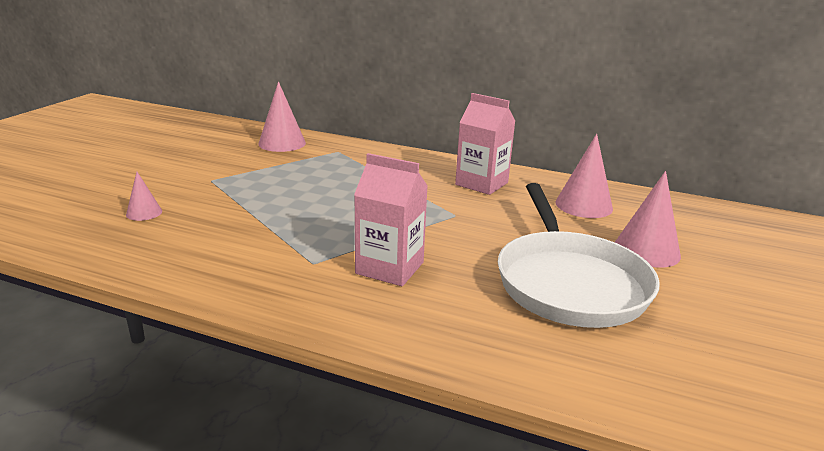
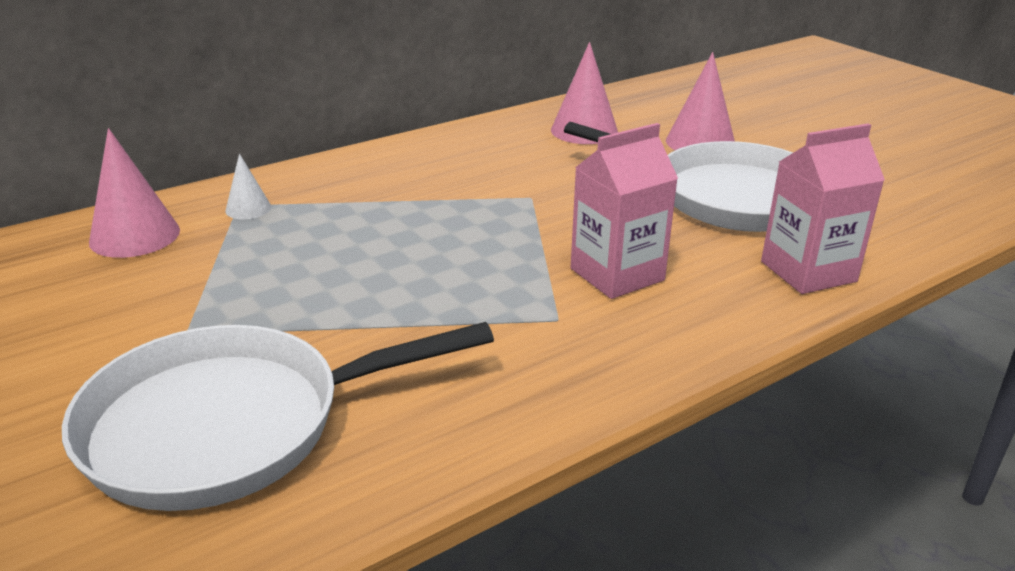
camera: 55 degrees left, 5 degrees up
pink cone [126,172,162,221] -> white pan [62,322,494,511]
pink carton [455,93,515,195] -> pink carton moved to [761,123,885,294]
none -> white cone [225,153,272,219]

